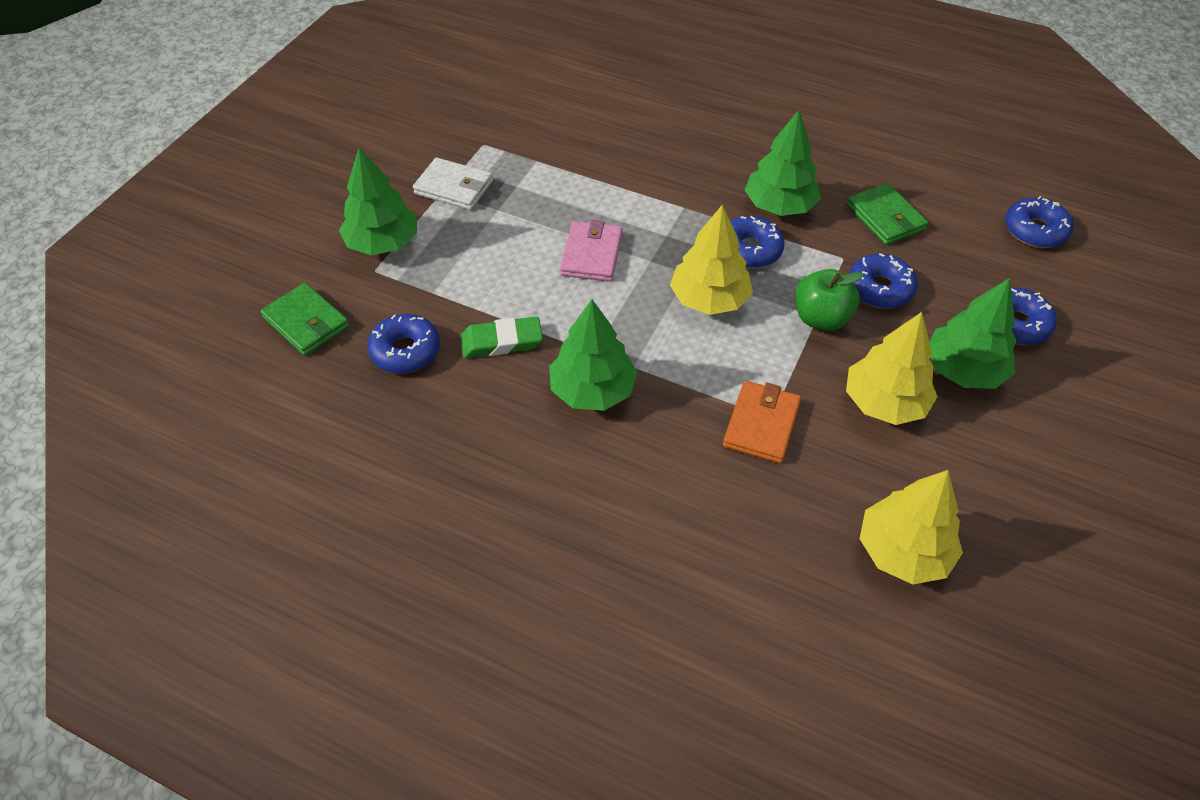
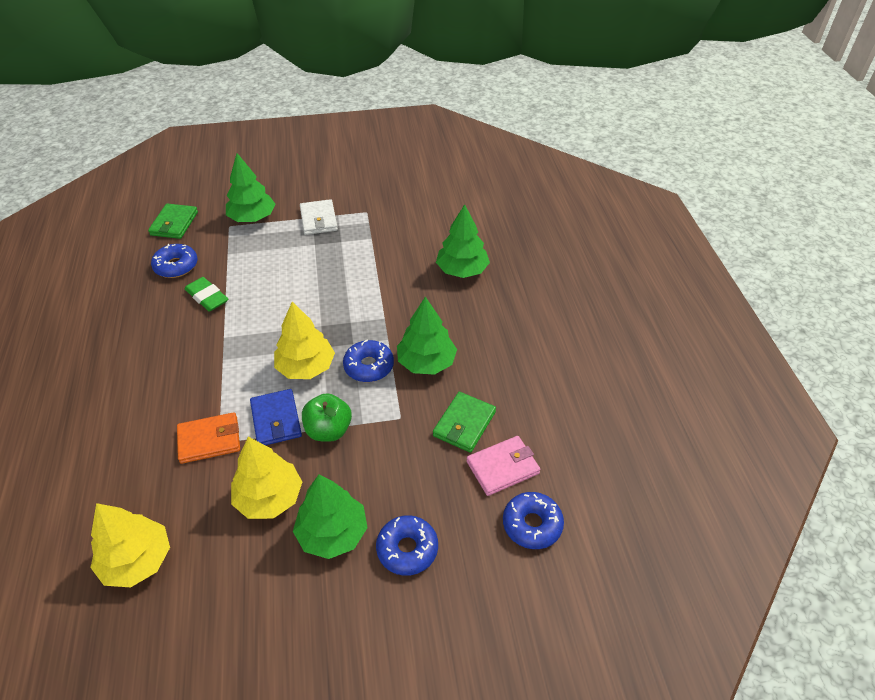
camera: 55 degrees right, 5 degrees down
green tree [549,299,638,411] -> green tree moved to [436,204,490,278]
pink wallet [560,220,623,282] -> pink wallet moved to [467,436,540,496]
blue donut [849,253,918,309] -> none
none -> blue wallet [250,389,302,445]

